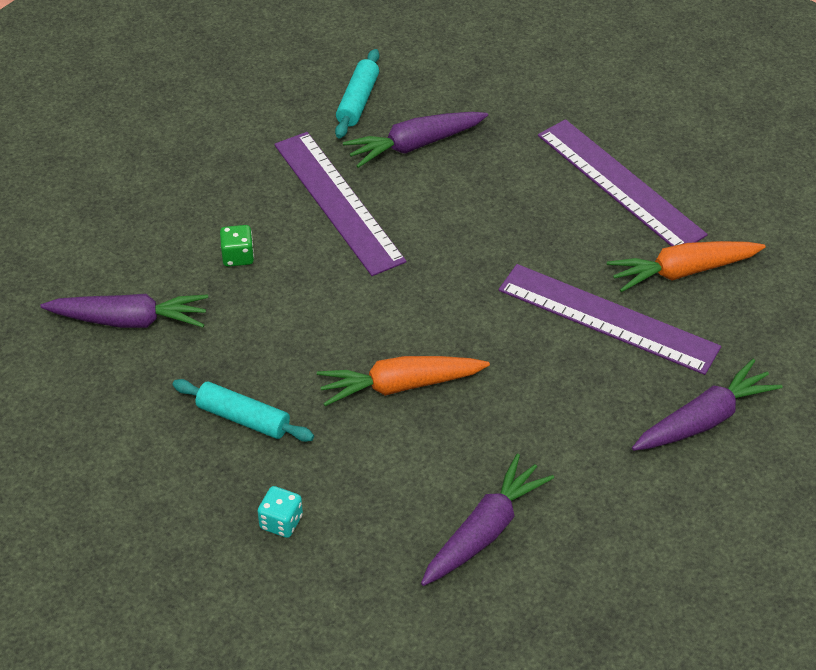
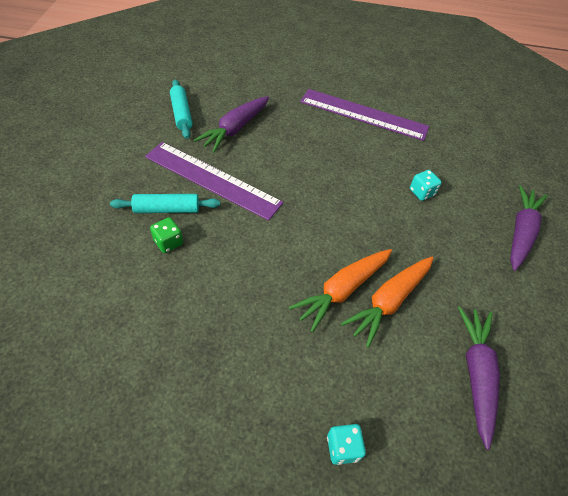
camera: 35 degrees left, 5 degrees up
purple carrot [41,294,208,328] -> none
turquoise rolling pin [172,379,314,442] -> turquoise rolling pin moved to [110,194,220,213]
purple ruler [499,264,721,375] -> turquoise dice [410,170,442,201]
orange carrot [607,241,766,292] -> orange carrot moved to [341,256,433,348]

